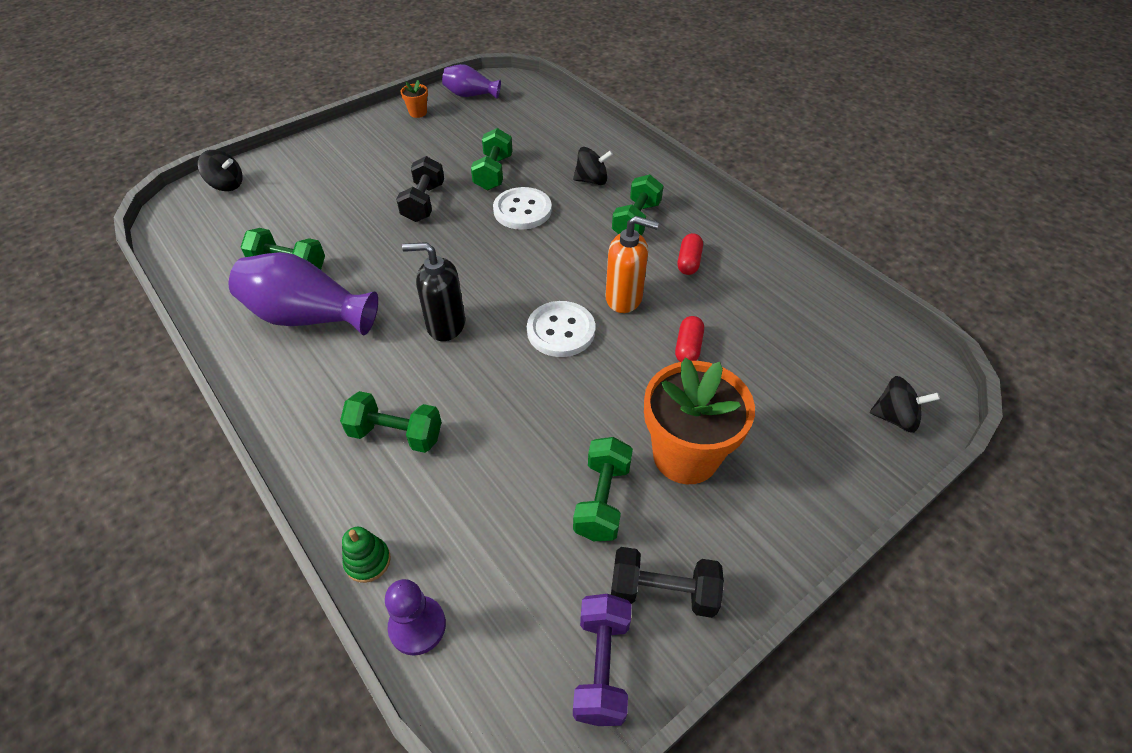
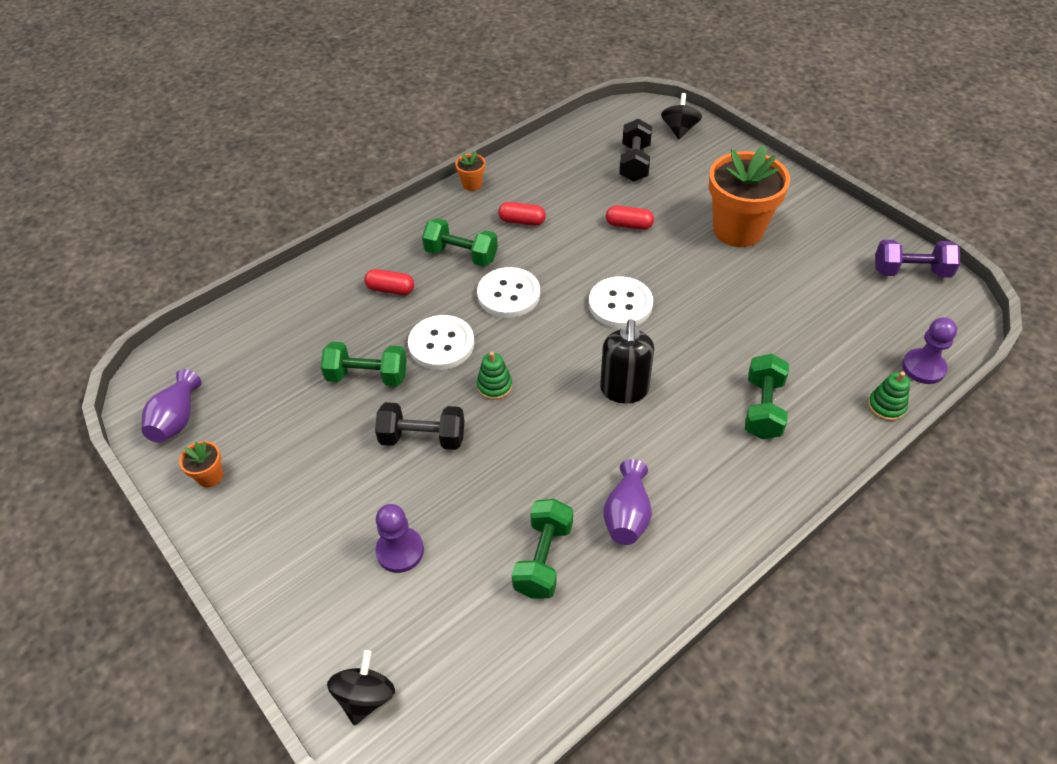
camera: 90 degrees left, 0 degrees up
purple vase [229,252,378,335] -> purple vase [604,459,652,545], size x0.58
black spinning top [573,147,613,185] -> red capsule [364,269,414,295]
green dumbbell [573,437,633,541] -> none
orange soap dispenser [605,216,659,313] -> none
black dumbbell [611,547,724,618] -> black dumbbell moved to [619,119,652,182]
none -> purple pawn [375,504,424,573]
none -> orange flower pot [455,151,485,191]
none -> white button [477,267,540,318]
none -> green stacking toy [477,352,512,400]

